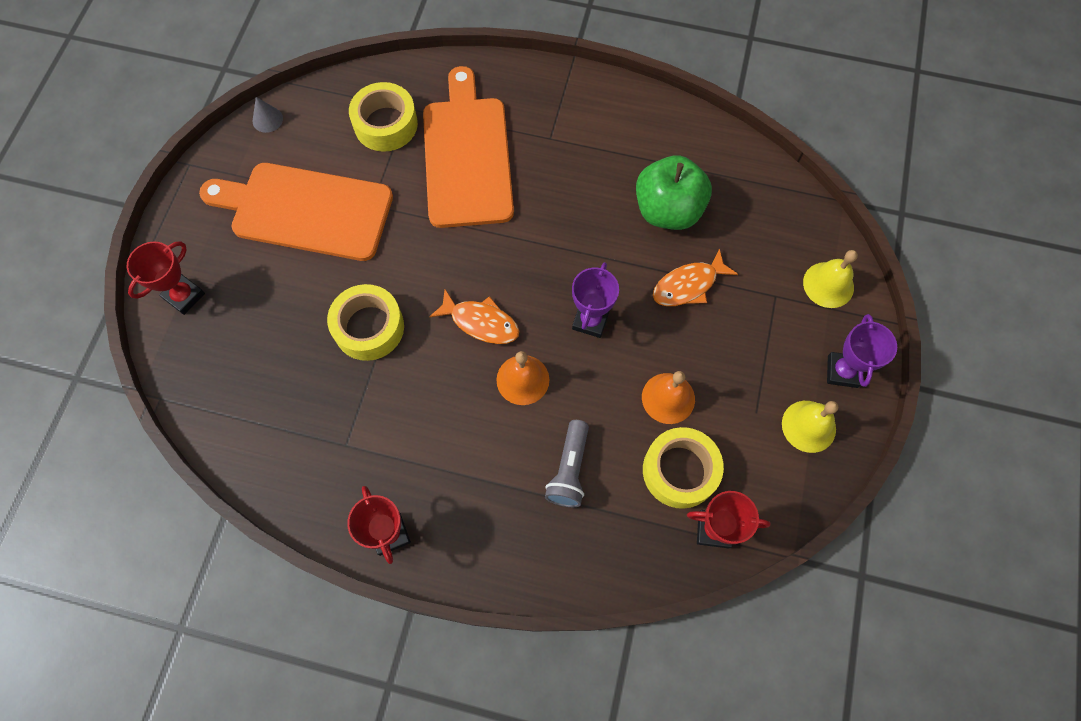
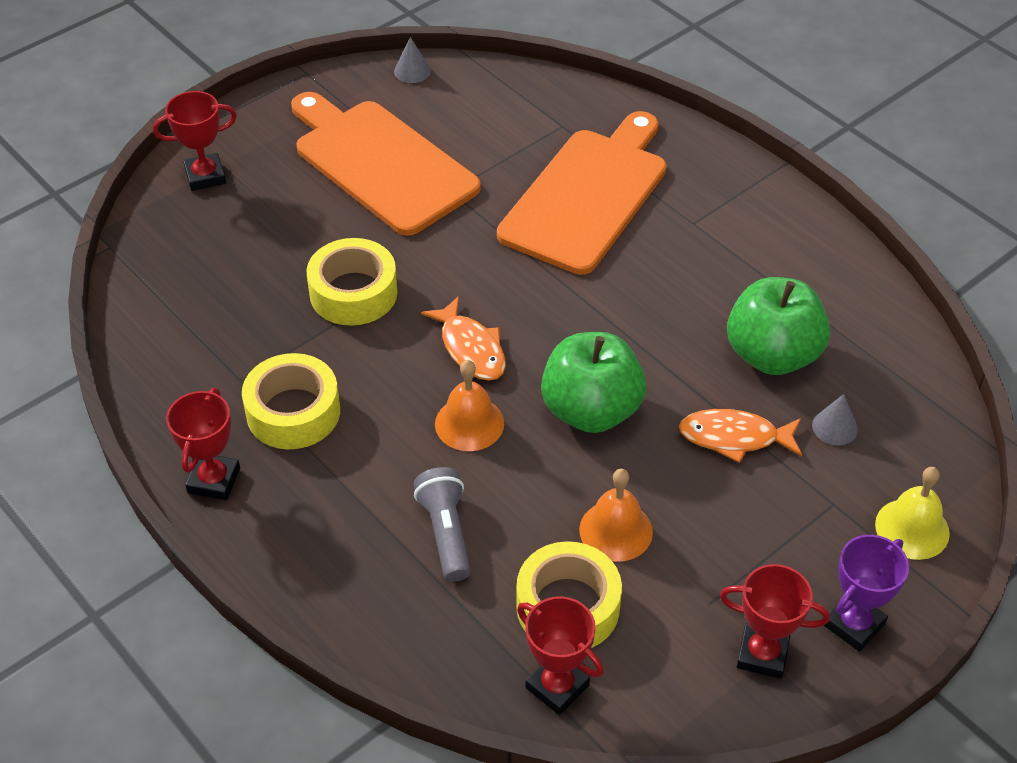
camera: 35 degrees right, 20 degrees down
yellow tape [349,82,418,152] -> yellow tape moved to [242,353,340,449]
grey flashlight [545,420,589,507] -> grey flashlight turned 120 degrees clockwise [414,467,471,582]
purple trophy [572,262,619,338] -> green apple [541,332,646,433]
yellow bell [782,401,838,453] -> red trophy [720,564,830,679]
none -> grey cone [812,394,858,445]

